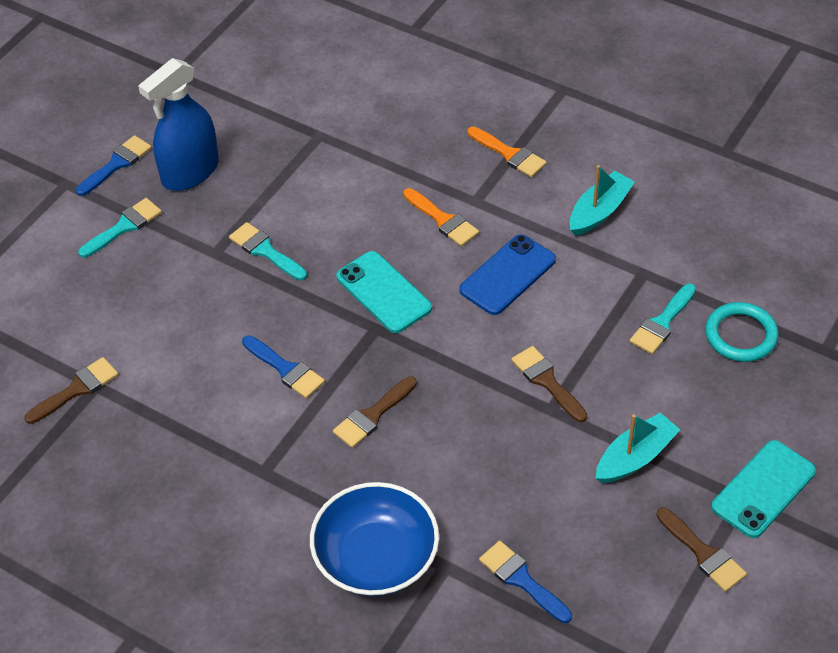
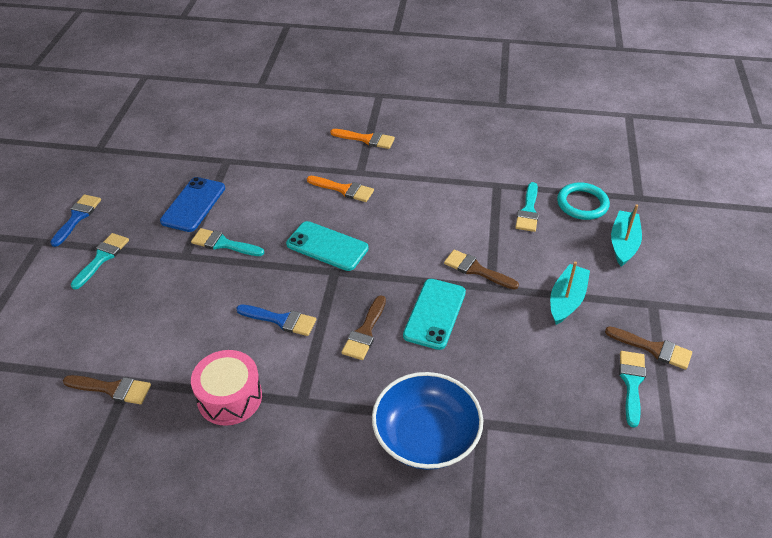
camera: 25 degrees left, 5 degrees down
brown brush [24,357,119,424] -> brown brush turned 75 degrees clockwise [63,375,151,404]
blue spray bottle [138,58,219,191] -> none
blue phone [459,234,556,315] -> blue phone moved to [160,177,225,232]
blue brush [479,541,572,623] -> none
turquoise boat [570,165,635,236] -> turquoise boat moved to [611,204,642,266]
turquoise phone [711,440,816,538] -> turquoise phone moved to [403,279,466,350]
none -> pink drum [191,350,262,426]
none -> turquoise brush [619,351,646,428]

